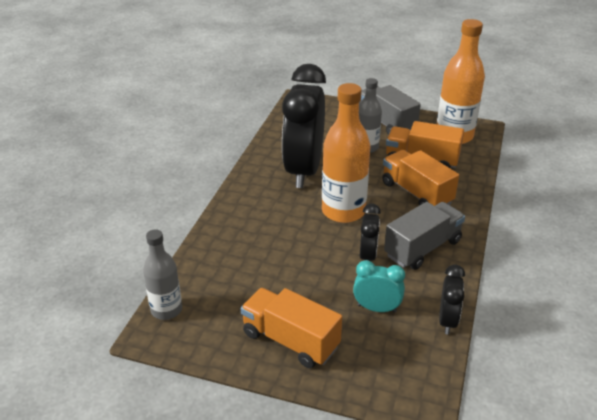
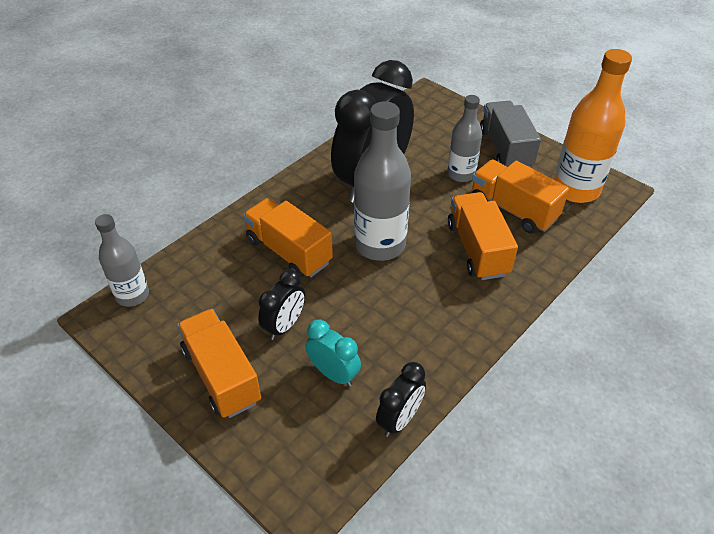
camera: 25 degrees right, 10 degrees up
orange bottle [322,83,370,223] -> grey bottle [354,101,411,261]
black clock [360,204,381,261] -> black clock moved to [258,269,305,340]
grey truck [384,202,465,270] -> none
none -> orange truck [243,198,333,278]

